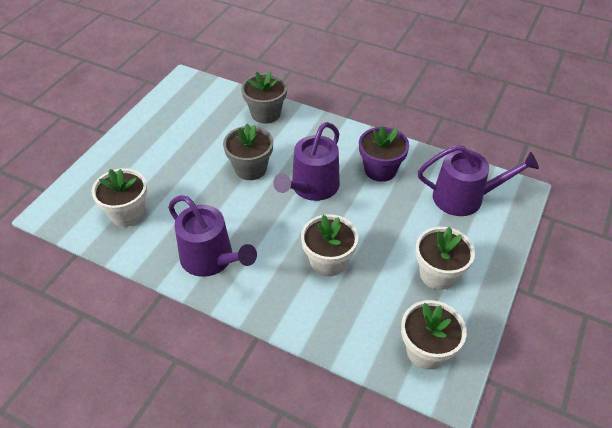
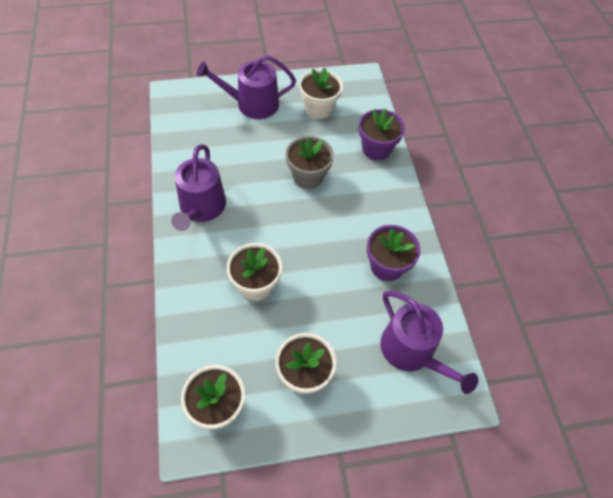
camera: 50 degrees right, 10 degrees up
white flower pot [92,168,147,227] -> white flower pot moved to [299,68,343,119]
grey flower pot [241,71,287,124] -> purple flower pot [358,109,405,160]
purple watering can [273,122,340,201] -> purple watering can moved to [197,55,296,119]

